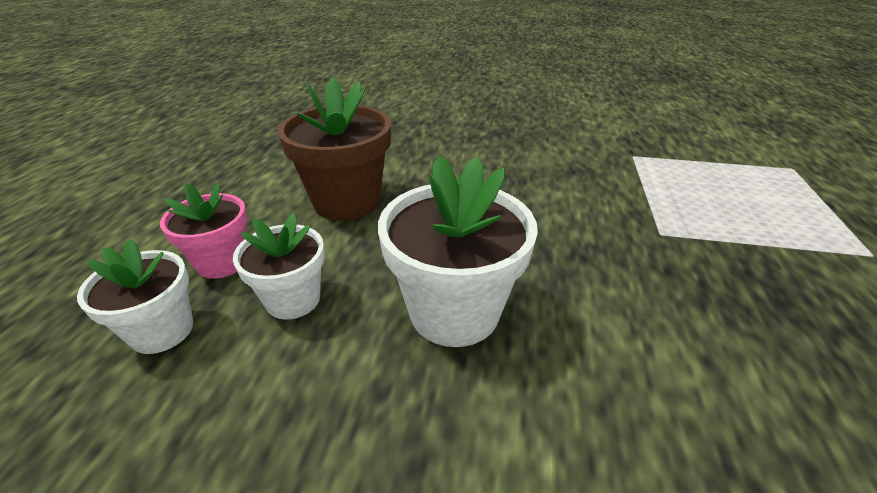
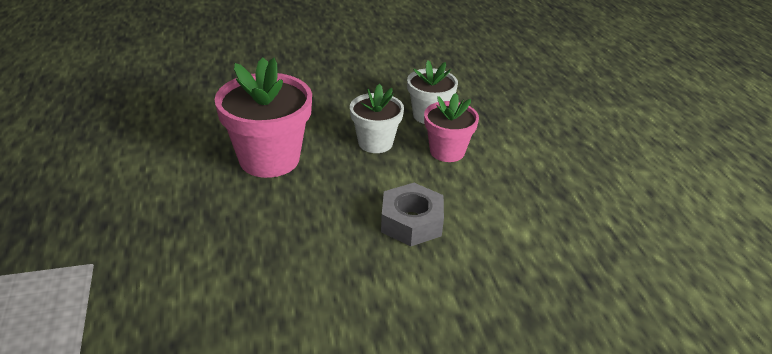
camera: 155 degrees right, 0 degrees up
brown flower pot [278,77,391,220] -> grey nut [381,183,444,246]
white flower pot [378,155,538,347] -> pink flower pot [214,58,312,178]

